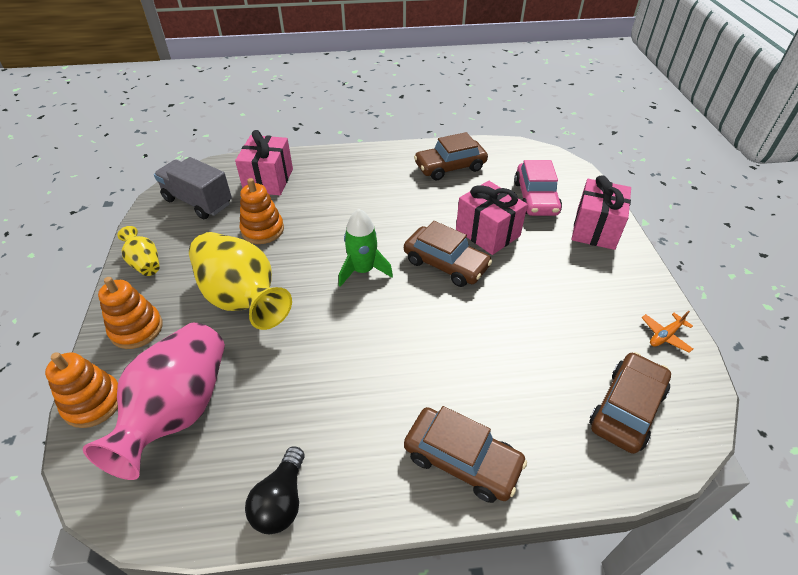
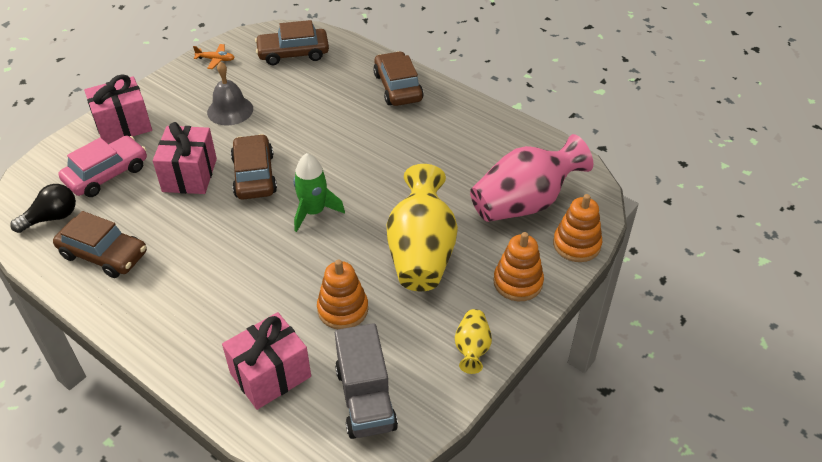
camera: 135 degrees left, 0 degrees up
black light bulb [245,446,305,534] -> black light bulb moved to [10,184,76,233]
none -> grey bell [207,61,253,126]

